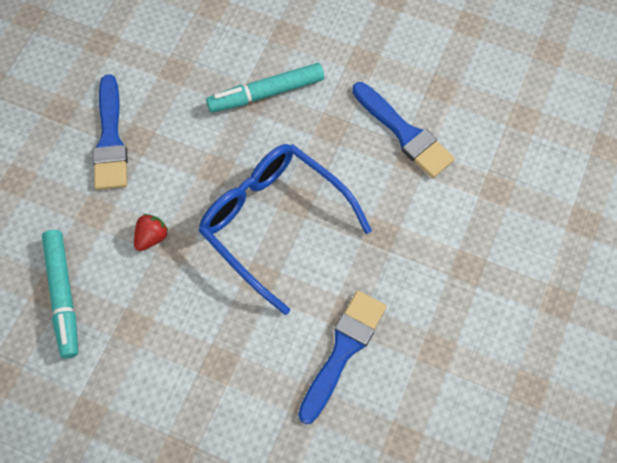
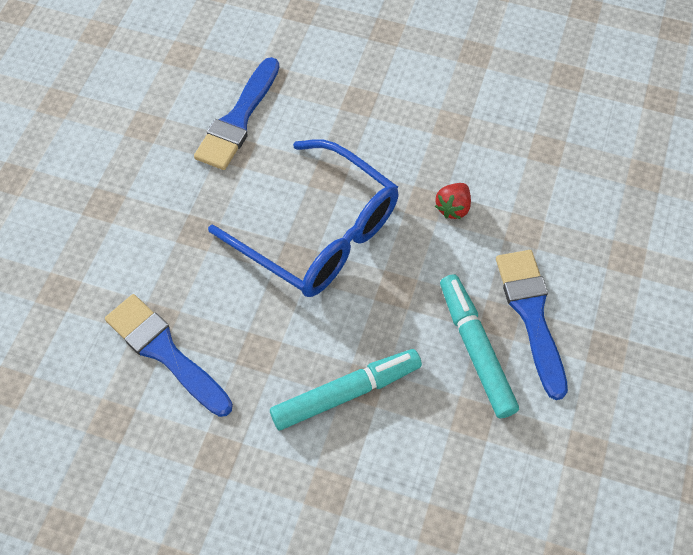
camera: 175 degrees right, 5 degrees down
turquoise marker [42,230,78,359] -> turquoise marker moved to [440,274,519,418]

